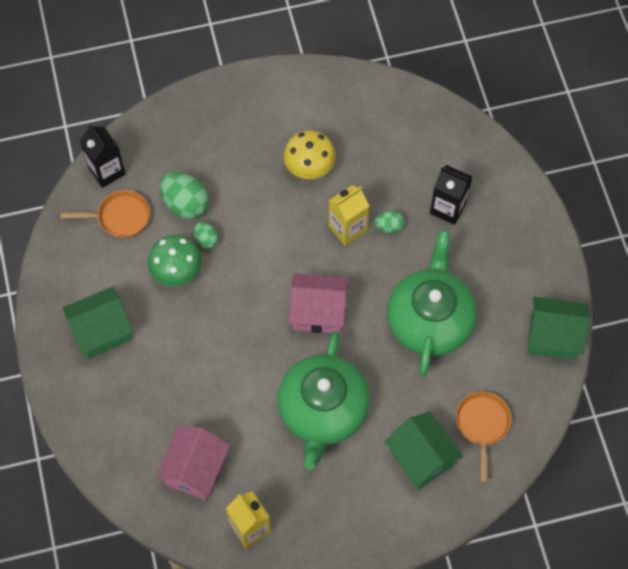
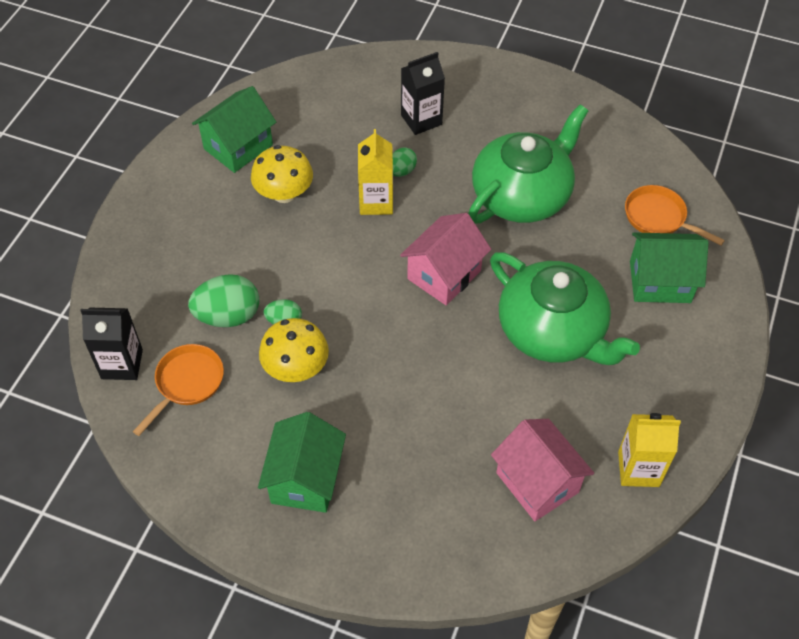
camera: 55 degrees left, 10 degrees down
green mushroom [148,235,202,287] -> yellow mushroom [259,318,329,382]
green teapot [387,230,477,377] -> green teapot turned 90 degrees clockwise [468,105,588,224]
green house [528,297,590,359] -> green house moved to [192,86,276,173]

